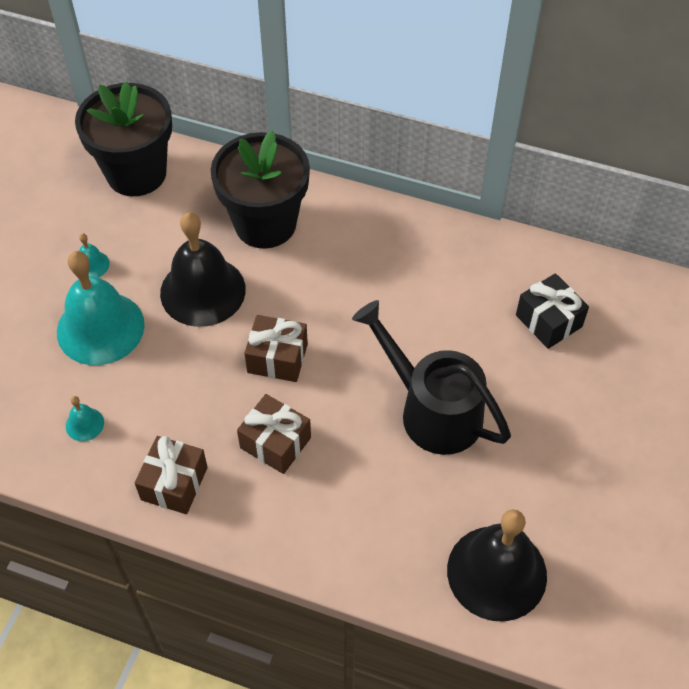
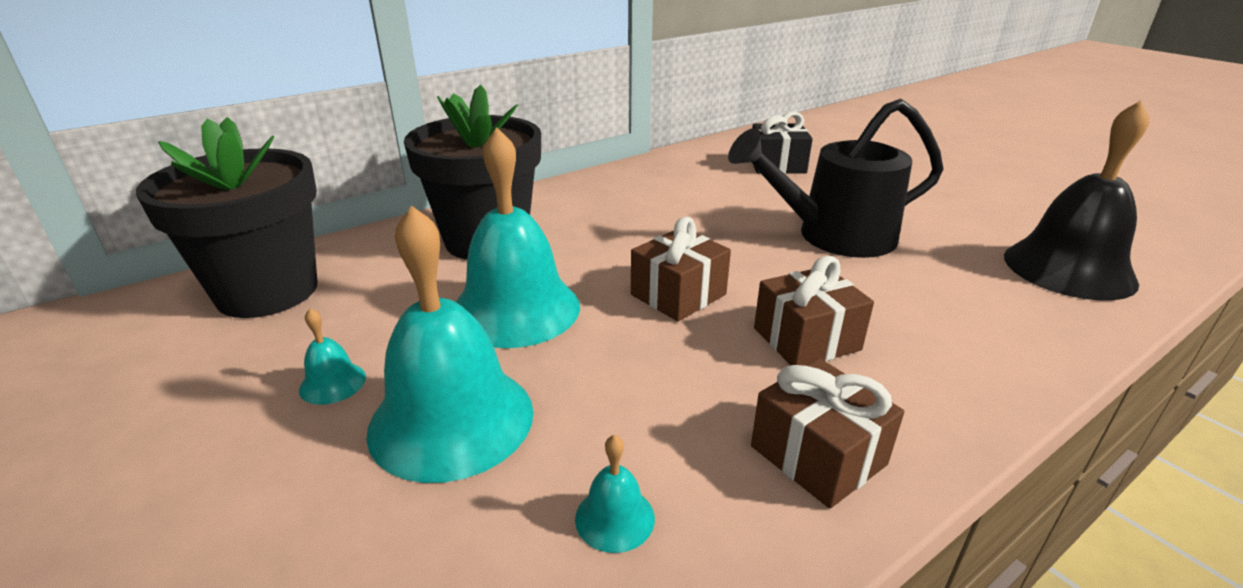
camera: 55 degrees left, 25 degrees down
black bell [160,212,246,327] -> turquoise bell [456,127,580,348]

